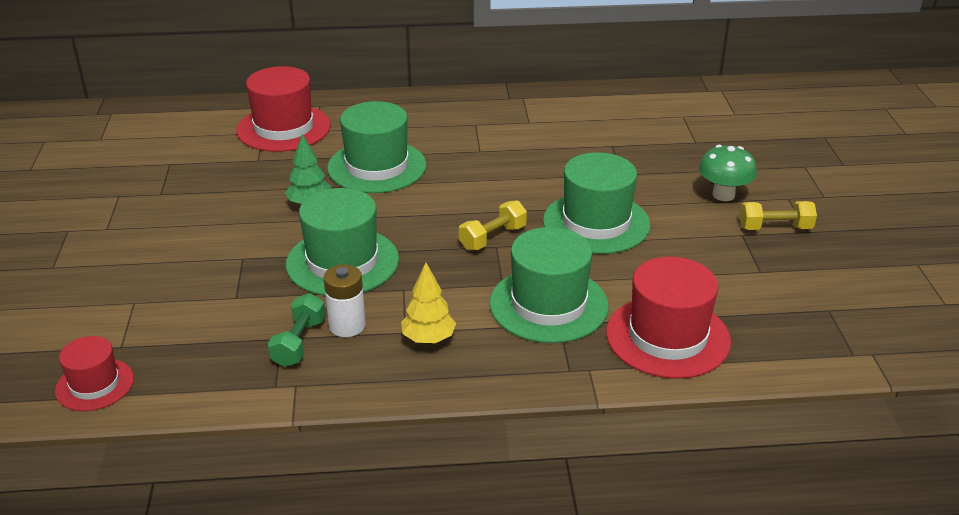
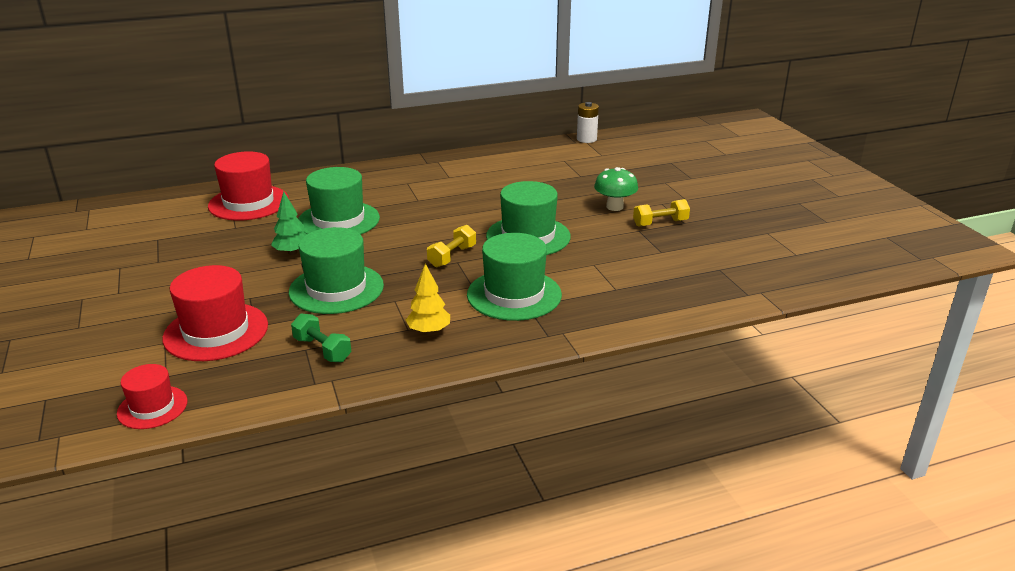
camera: 15 degrees left, 5 degrees down
green dumbbell [268,293,326,367] -> green dumbbell turned 45 degrees counterclockwise [291,314,351,362]
white battery [323,264,366,337] -> white battery moved to [577,102,599,143]
red hat [606,257,731,379] -> red hat moved to [162,265,268,361]

